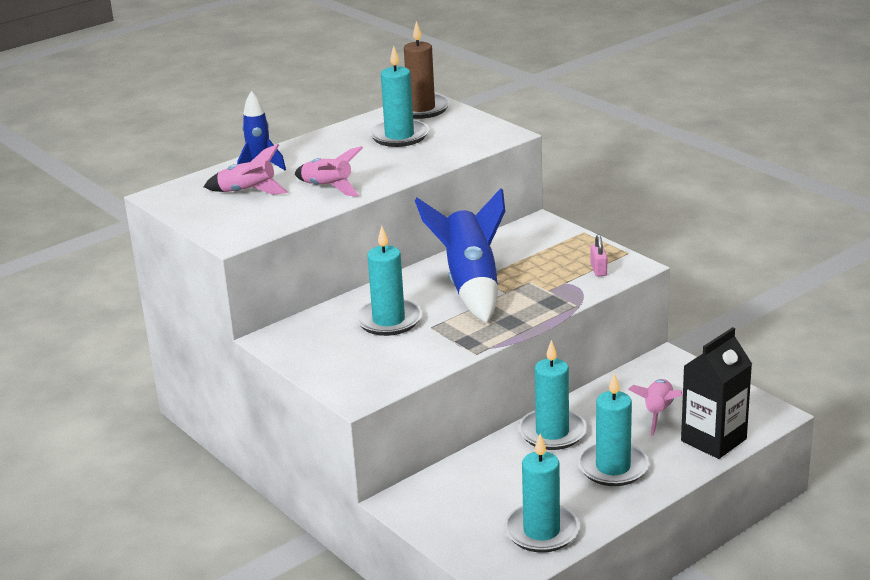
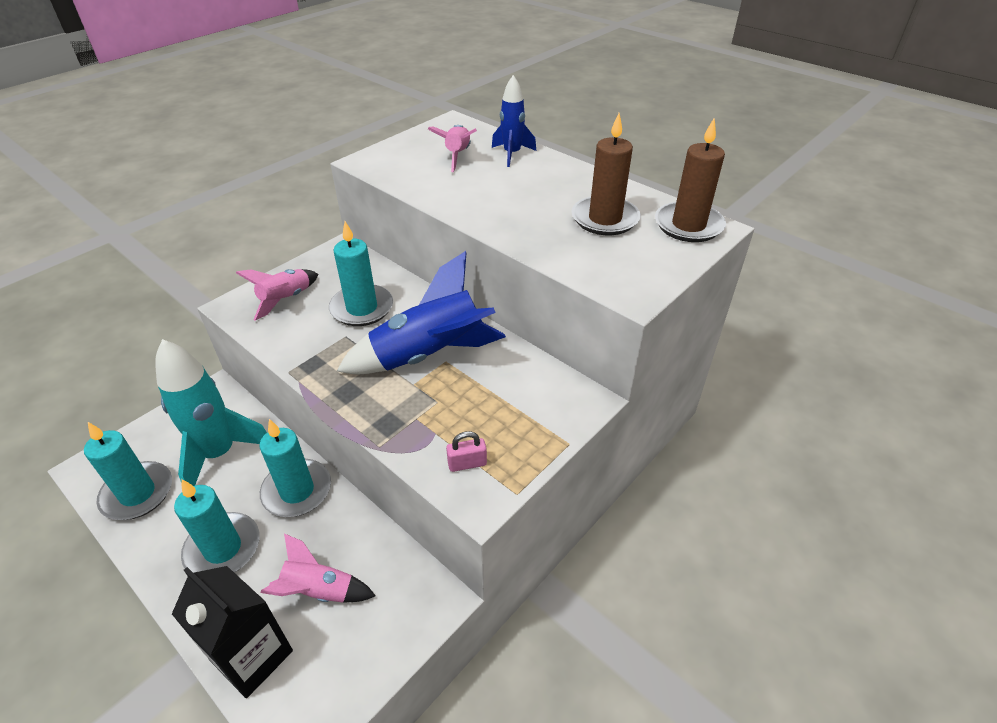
camera: 80 degrees right, 15 degrees up
pink rocket [295,146,363,197] -> pink rocket moved to [236,269,318,321]
turquoise candle [369,46,429,147] -> brown candle [572,113,641,235]
none -> turquoise rocket [155,339,267,486]

